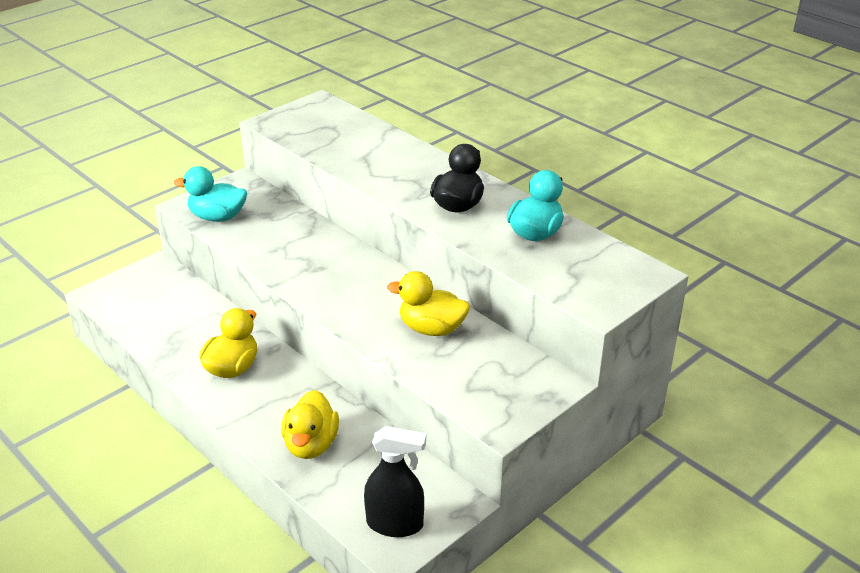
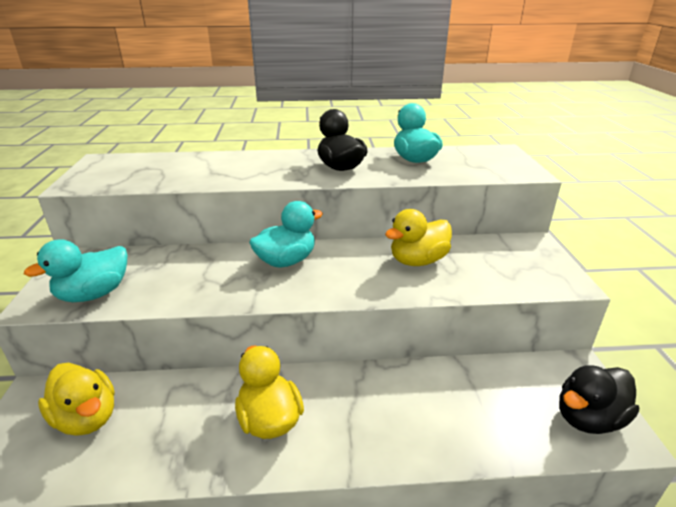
camera: 50 degrees left, 5 degrees down
yellow duck [281,390,339,459] -> yellow duck moved to [38,363,115,436]
black spray bottle [364,426,426,537] -> black duck [559,365,639,434]
none -> turquoise duck [249,201,323,267]

